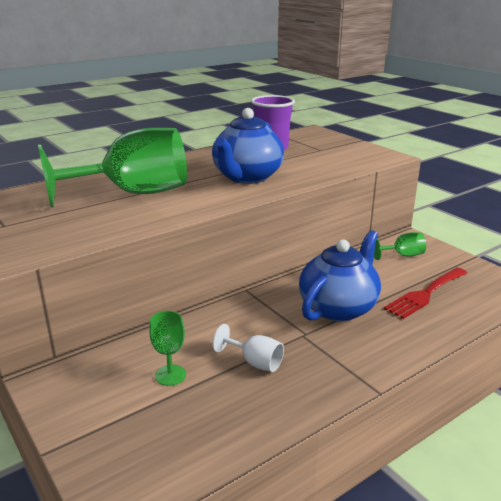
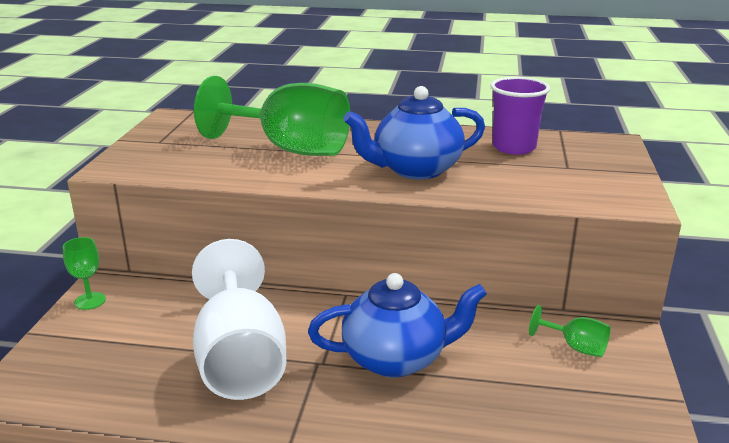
camera: 45 degrees right, 0 degrees up
green goblet [149,311,186,386] -> green goblet moved to [63,237,106,310]
white goblet [212,324,284,372] -> white goblet [192,239,287,400], size x2.37
red fork [384,268,467,319] -> none

